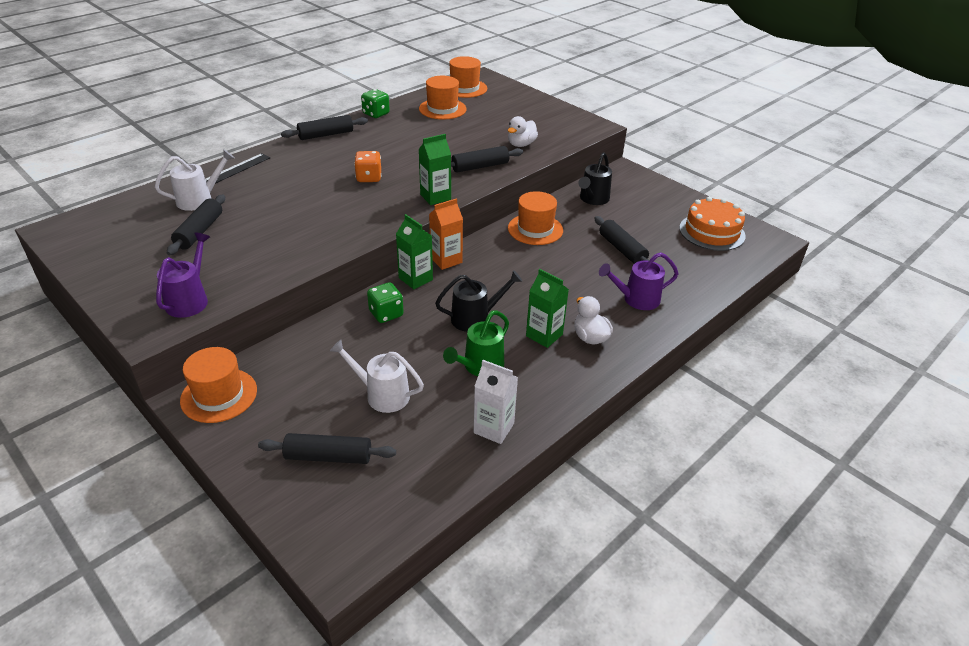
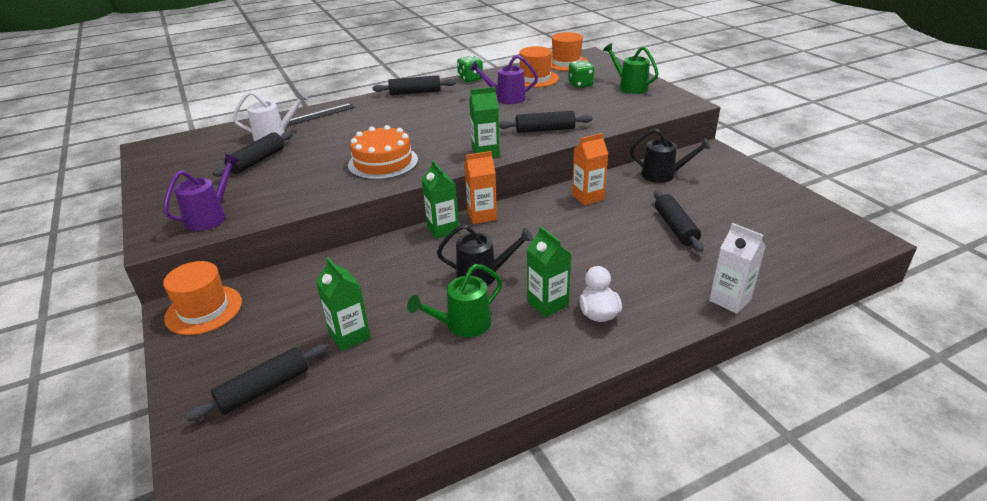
camera: 20 degrees right, 5 degrees down
black rolling pin [258,433,396,464] -> black rolling pin turned 60 degrees counterclockwise [185,343,329,421]
white watering can [330,339,424,413] -> green carton [316,257,371,351]
orange dice [354,151,381,182] -> none
green dice [367,282,404,323] -> green dice moved to [568,61,594,88]
white carton [474,360,518,444] -> white carton moved to [709,223,766,314]
white duck [508,116,538,147] -> none
orange hat [508,191,563,245] -> orange carton [572,133,608,205]
black watering can [578,152,612,205] -> black watering can turned 120 degrees counterclockwise [630,128,711,183]
purple watering can [599,252,679,310] -> purple watering can moved to [469,55,538,104]
orange cake [679,197,746,251] -> orange cake moved to [348,125,418,180]
none -> green watering can [603,43,659,94]

